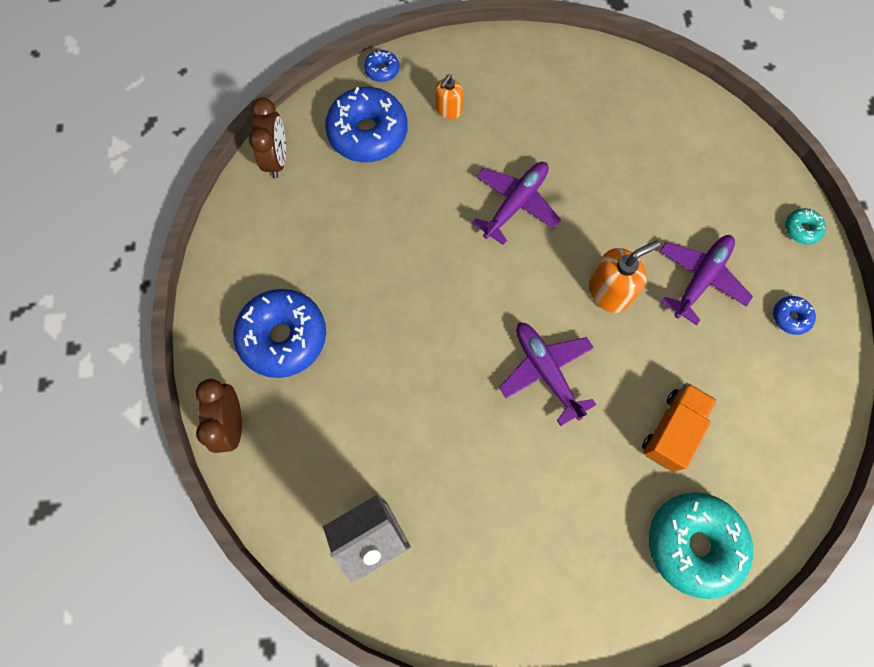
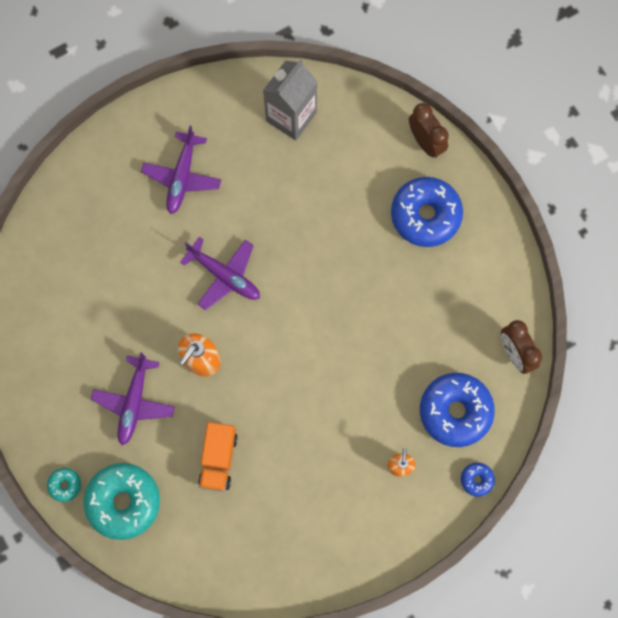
camera: 155 degrees right, 5 degrees up
purple plane [472,162,561,245] -> purple plane moved to [141,126,221,214]
orange truck [642,383,717,472] -> orange truck moved to [198,422,238,492]
turquoise donut [649,492,753,599] -> turquoise donut moved to [83,463,160,540]
blue donut [773,296,816,335] -> none

